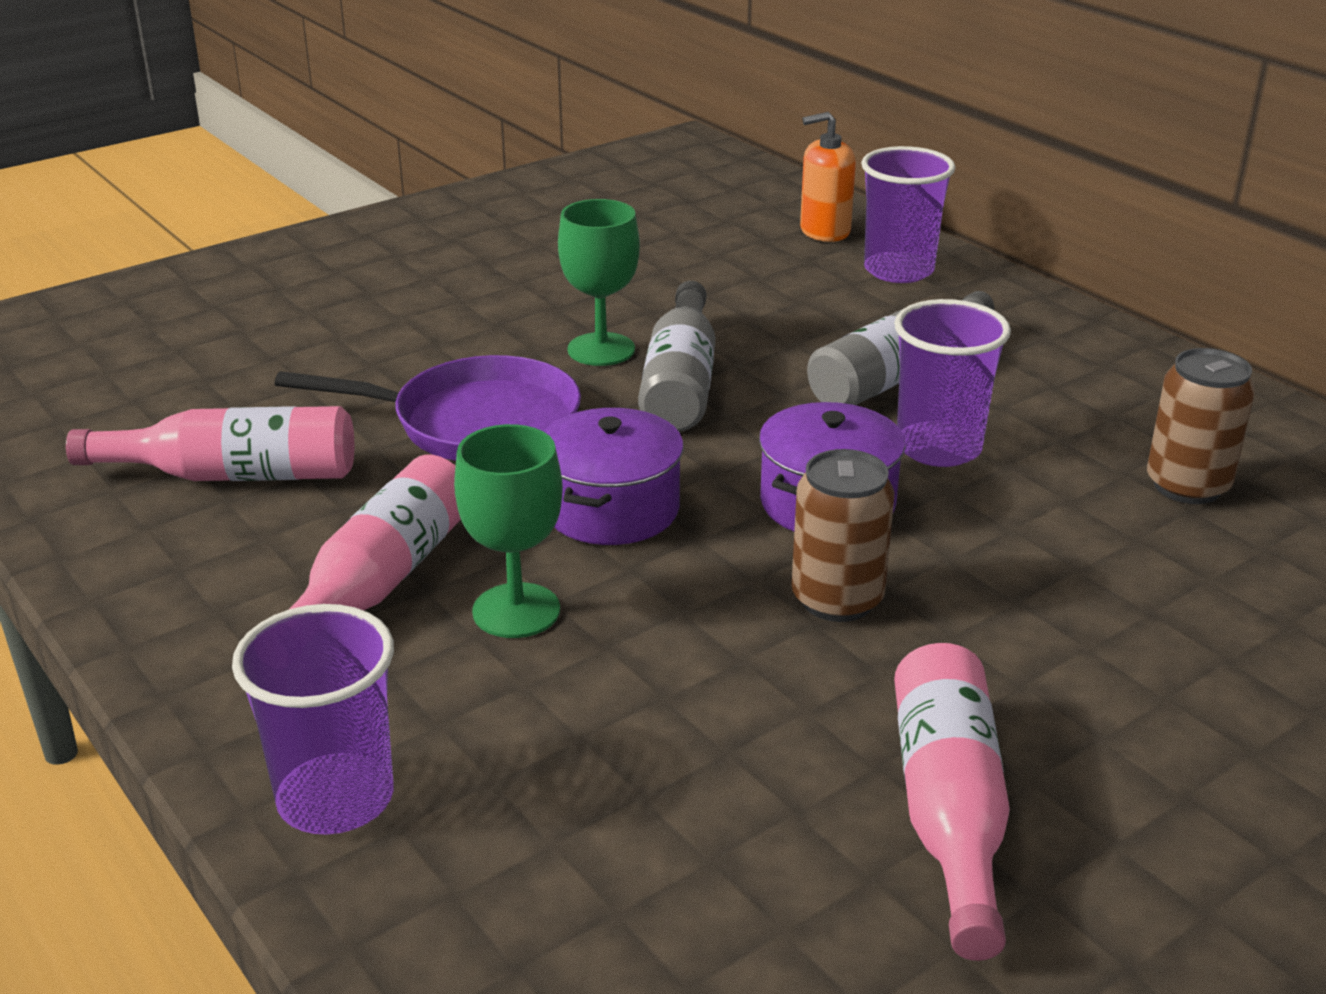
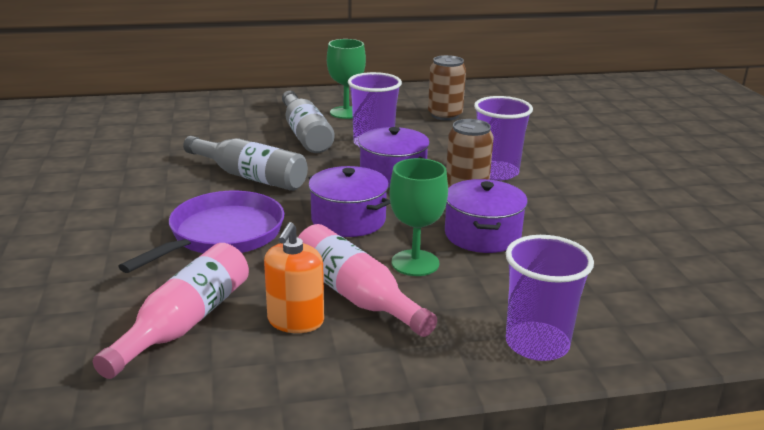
camera: 65 degrees left, 5 degrees down
green goblet [558,199,640,366] -> green goblet moved to [327,39,366,119]
orange soap dispenser [800,112,856,242] -> orange soap dispenser moved to [264,222,324,333]
purple cup [861,146,955,283] -> purple cup moved to [474,96,533,180]
pink bottle [894,643,1010,961] -> none
none -> purple pot [445,179,528,253]

